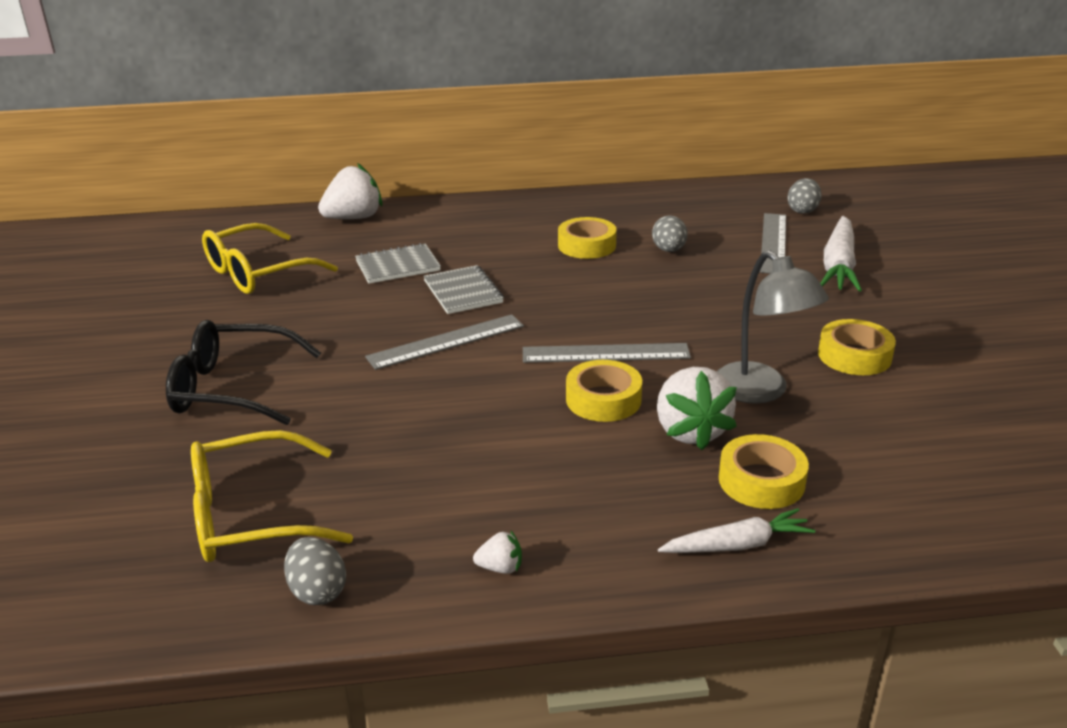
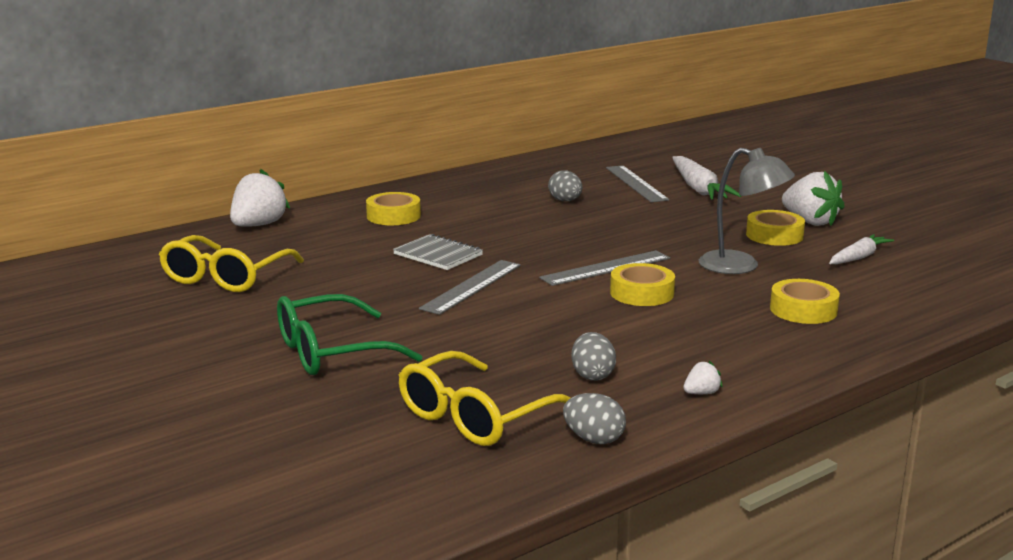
camera: 30 degrees left, 10 degrees down
black glasses [166,320,321,425] -> green glasses [277,294,423,375]
grey notebook [355,243,441,284] -> none
yellow tape [558,217,617,259] -> yellow tape moved to [366,192,421,225]
white strawberry [657,367,737,450] -> white strawberry moved to [782,171,845,226]
white carrot [658,508,815,553] -> white carrot moved to [829,234,894,264]
grey egg [787,178,822,214] -> grey egg moved to [571,332,616,381]

